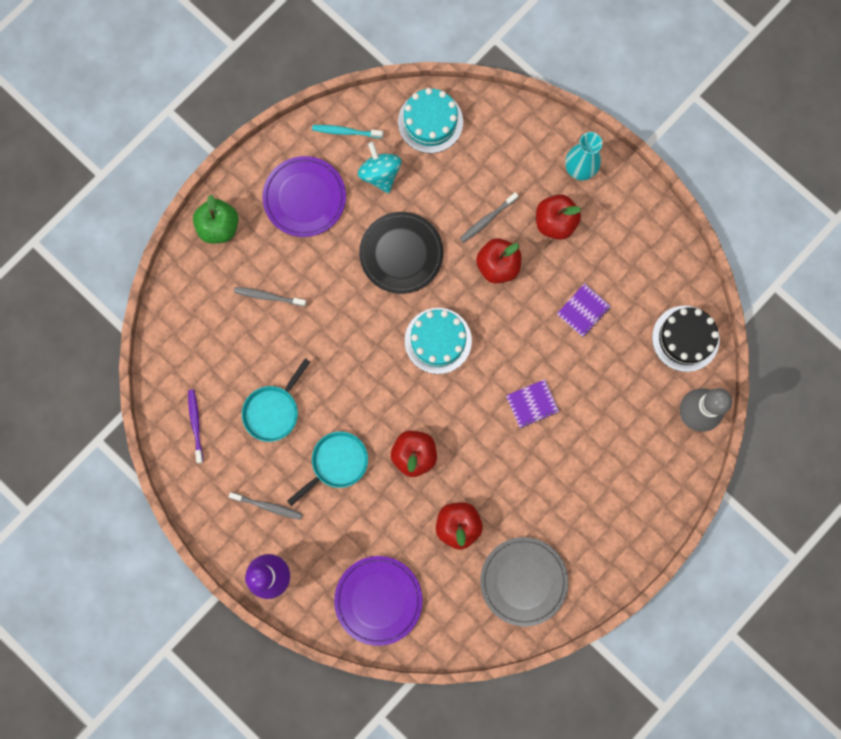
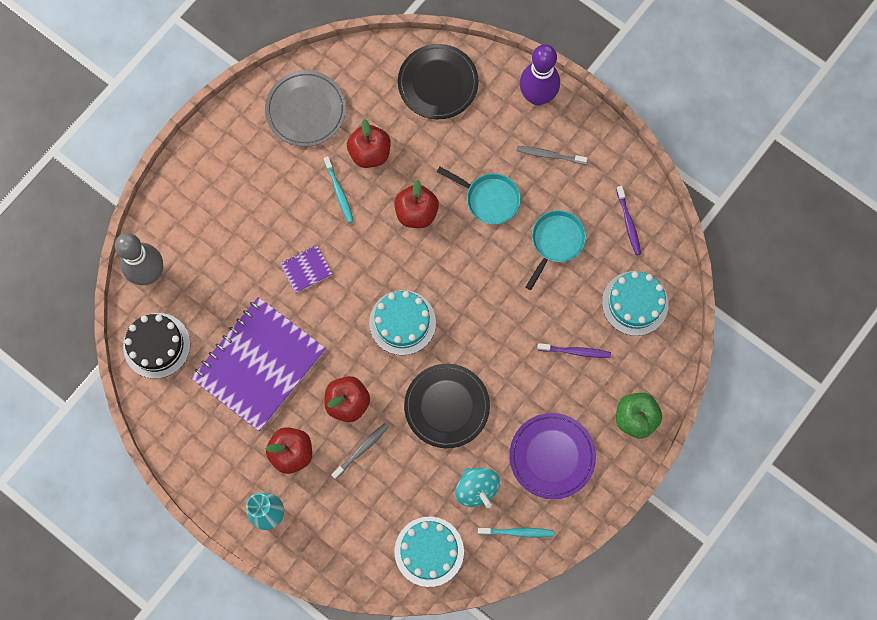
camera: 175 degrees right, 5 degrees down
grey toothbrush [234,287,306,307] -> purple toothbrush [537,343,611,358]
turquoise pan [287,431,368,506] -> turquoise pan turned 105 degrees counterclockwise [437,167,521,224]
purple plate [334,556,422,646] -> black plate [398,44,479,119]
purple notebook [557,283,611,337] -> purple notebook [191,297,326,431], size x2.47
none -> turquoise toothbrush [324,156,354,223]
none -> turquoise cake [602,271,669,336]

